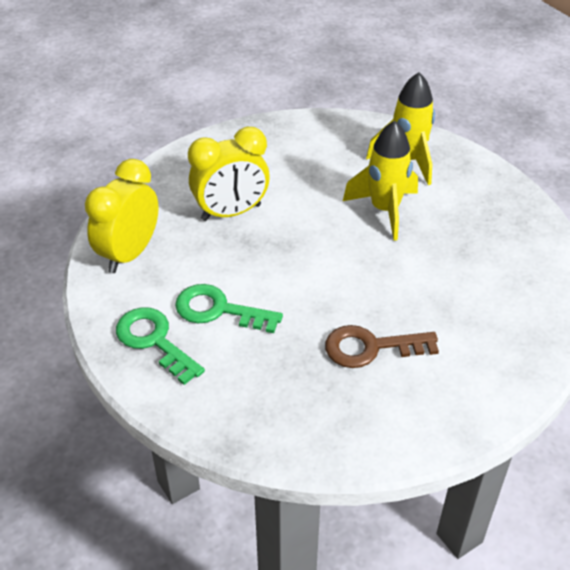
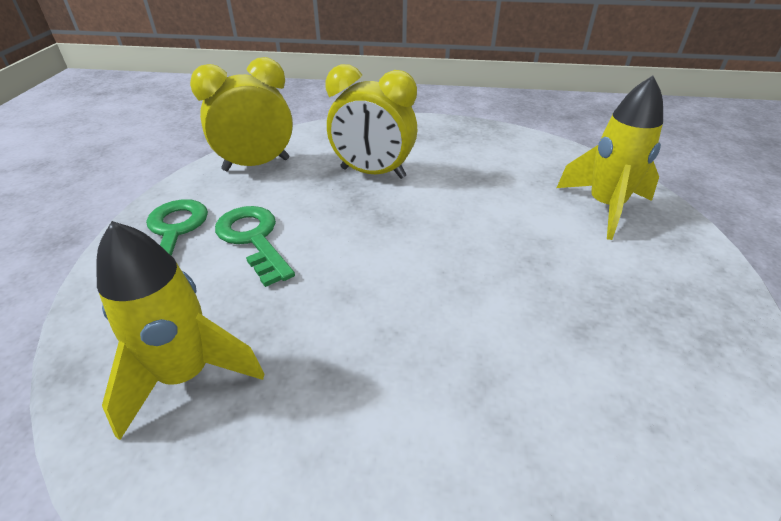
camera: 40 degrees right, 5 degrees down
brown key [325,325,439,368] -> none
yellow rocket [343,121,418,241] -> yellow rocket moved to [96,221,264,440]

